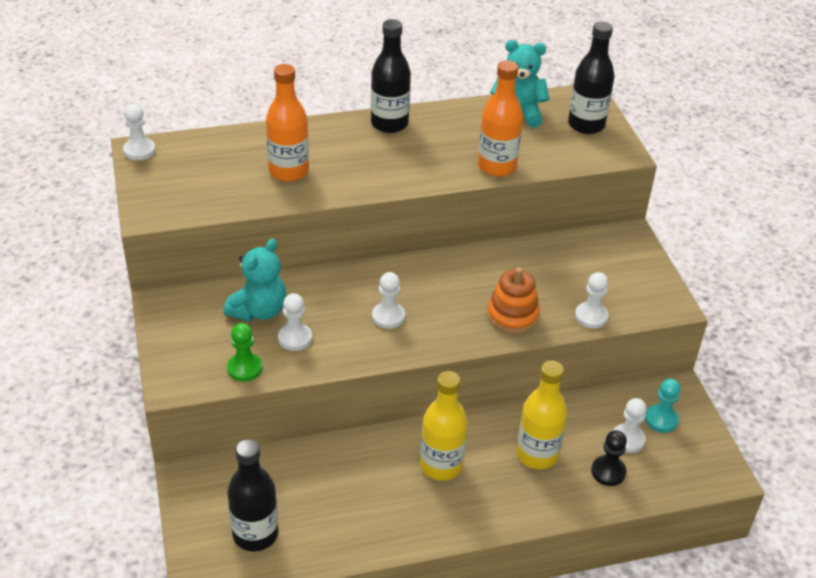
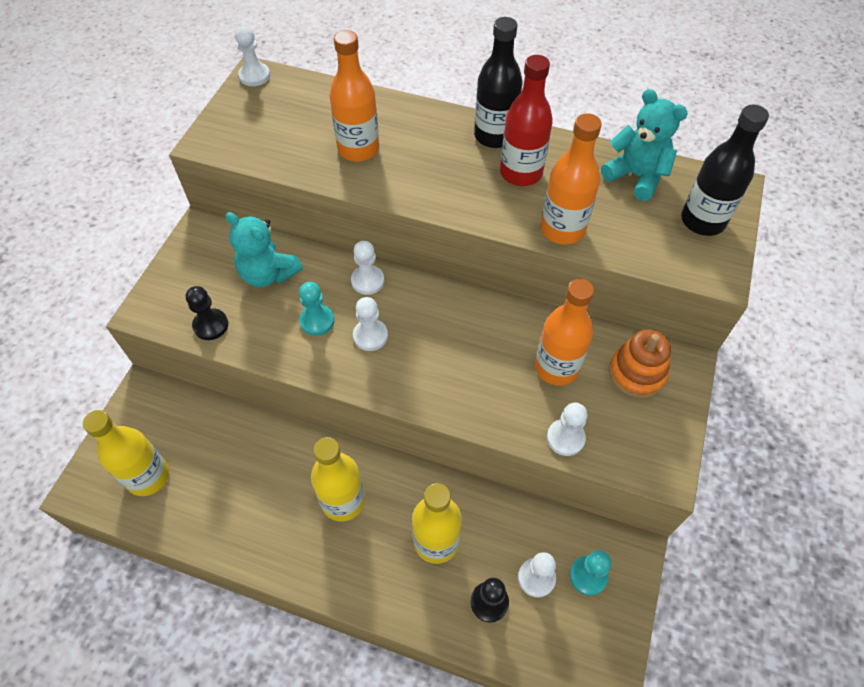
camera: 35 degrees right, 15 degrees up
turquoise teddy bear [224,239,286,322] -> turquoise teddy bear turned 60 degrees clockwise [226,212,303,287]
green pawn [227,323,262,381] -> black pawn [186,286,228,340]
black bottle [227,439,278,552] -> yellow bottle [83,410,169,496]
white pawn [278,293,312,351] -> white pawn moved to [351,241,384,295]
orange stacking toy [487,267,540,334] -> orange stacking toy moved to [609,330,671,398]
none -> turquoise pawn [299,282,334,336]
none -> red bottle [500,55,553,186]
none -> orange bottle [535,279,594,386]

